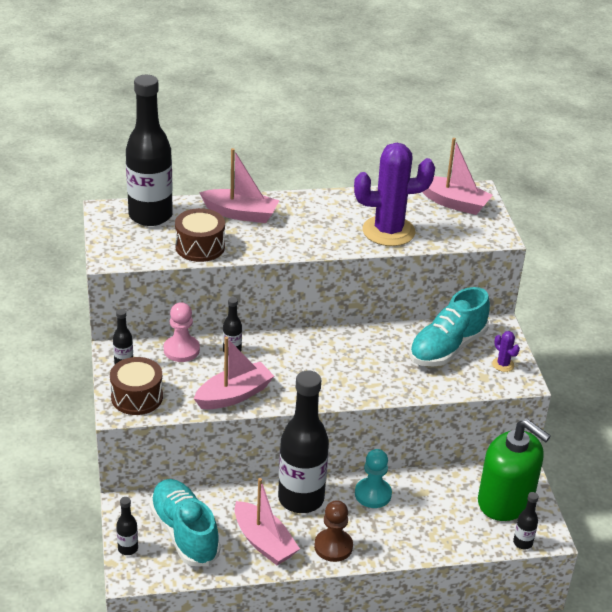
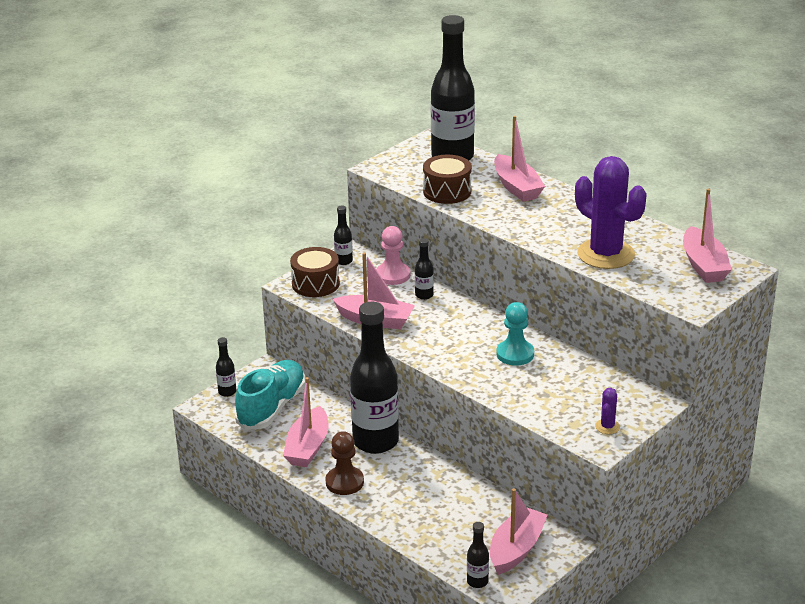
camera: 55 degrees right, 5 degrees down
turquoise pawn [355,449,392,508] -> turquoise pawn moved to [496,302,534,366]
turquoise shoe [410,287,490,367] -> none
green soap dispenser [478,419,551,521] -> pink boat [490,488,548,575]

